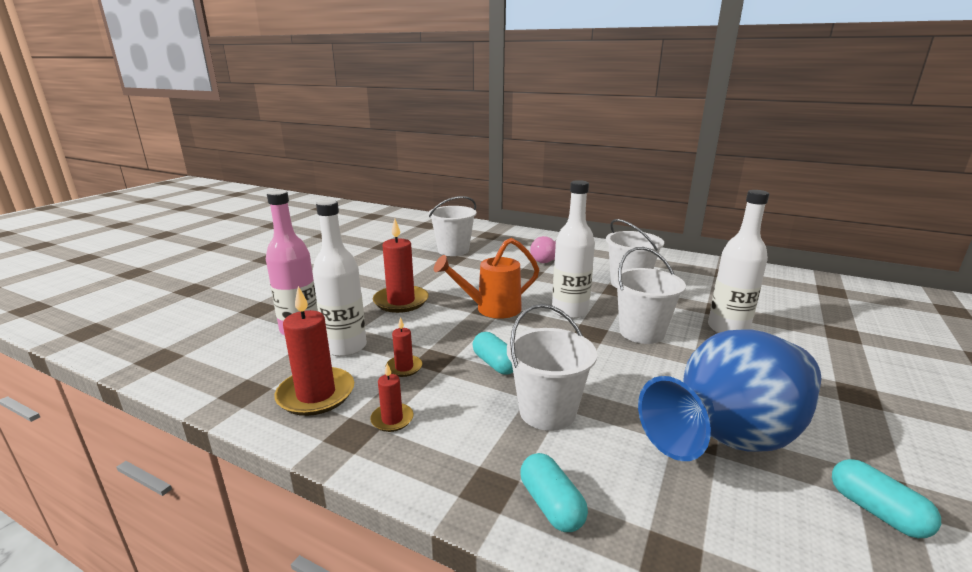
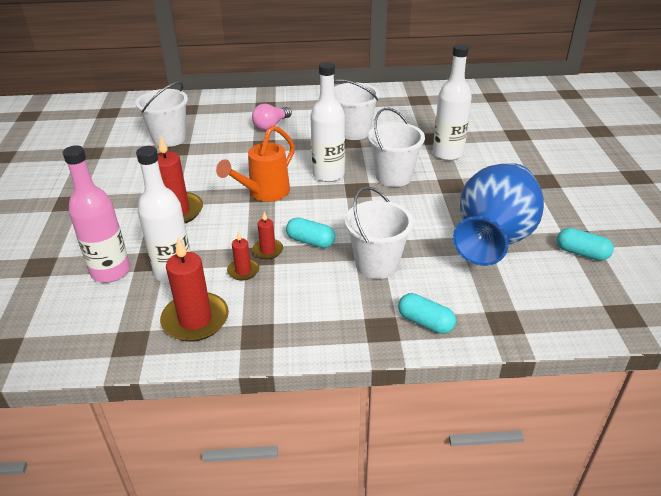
camera: 30 degrees left, 15 degrees up
red candle [370,363,414,432] -> red candle moved to [252,212,283,259]

